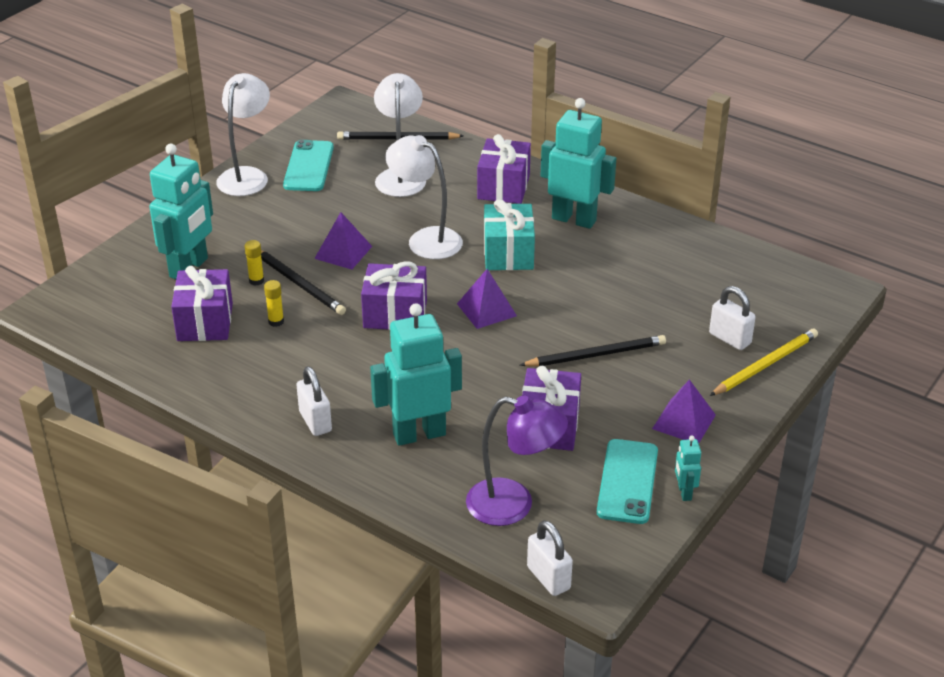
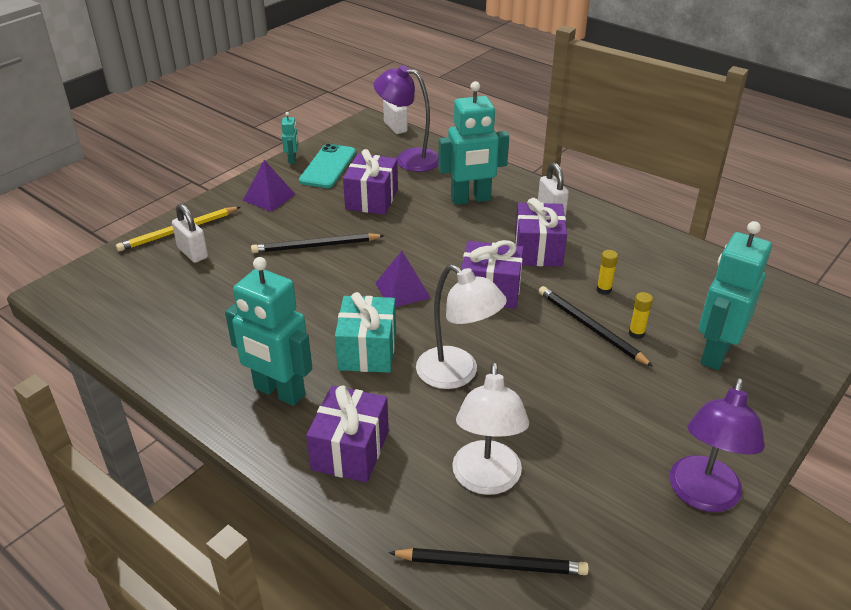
camera: 175 degrees left, 0 degrees up
purple gift [171,266,233,341] -> purple gift moved to [515,198,567,267]
white lamp [216,73,270,196] -> purple lamp [670,378,765,512]
turquoise phone [283,140,334,191] -> none
purple pyramid [314,212,372,270] -> none

